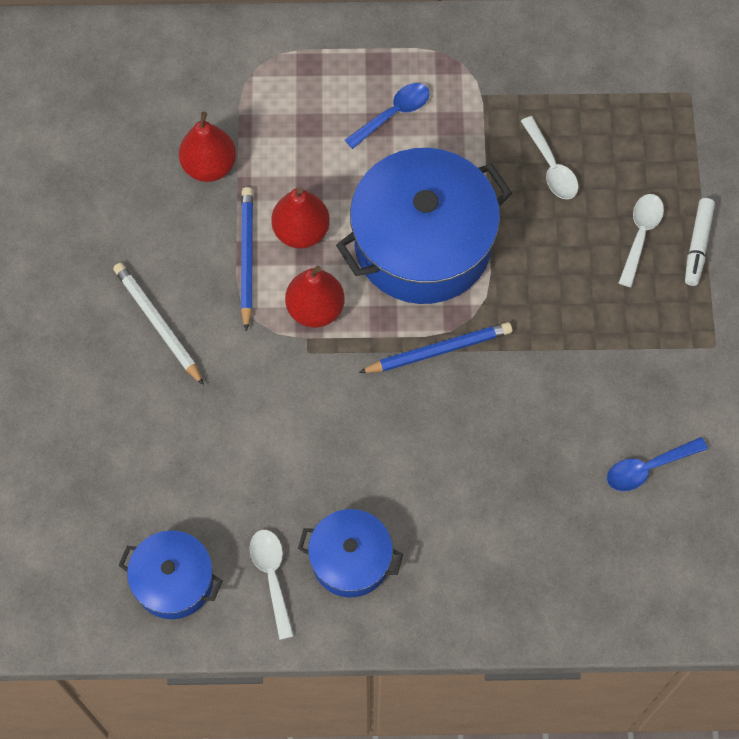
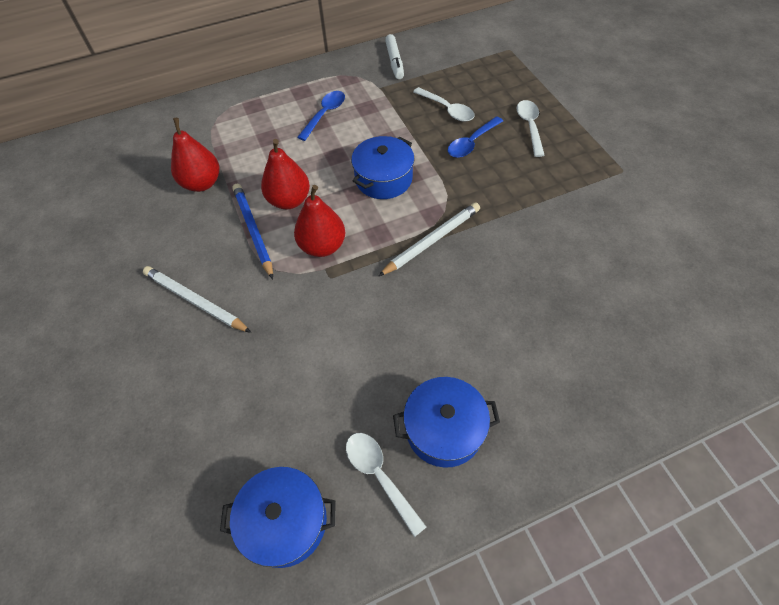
camera: 20 degrees left, 10 degrees down
blue pot [336,148,512,304] -> blue pot [351,136,415,199], size x0.53
blue pencil [359,322,512,373] -> white pencil [379,202,480,276]
blue spoon [607,437,708,491] -> blue spoon moved to [448,116,503,158]
white marker [685,198,715,286] -> white marker moved to [385,34,404,79]

